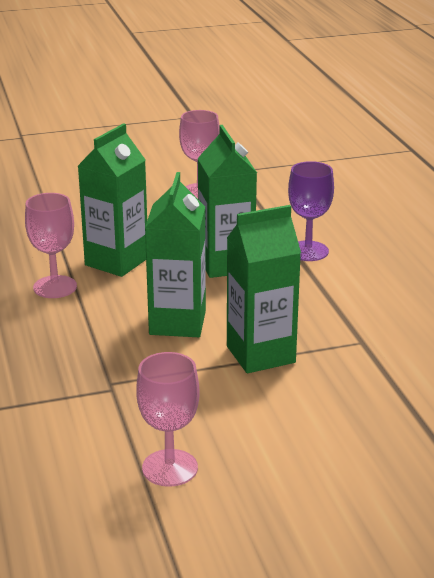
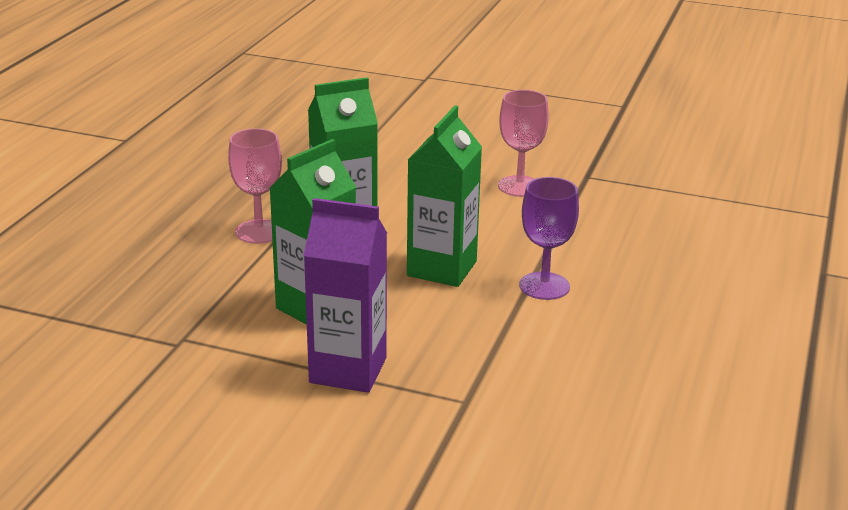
camera: 35 degrees right, 0 degrees up
pink goblet [136,352,200,487] -> none
green carton [227,205,301,373] -> purple carton [304,198,387,393]

